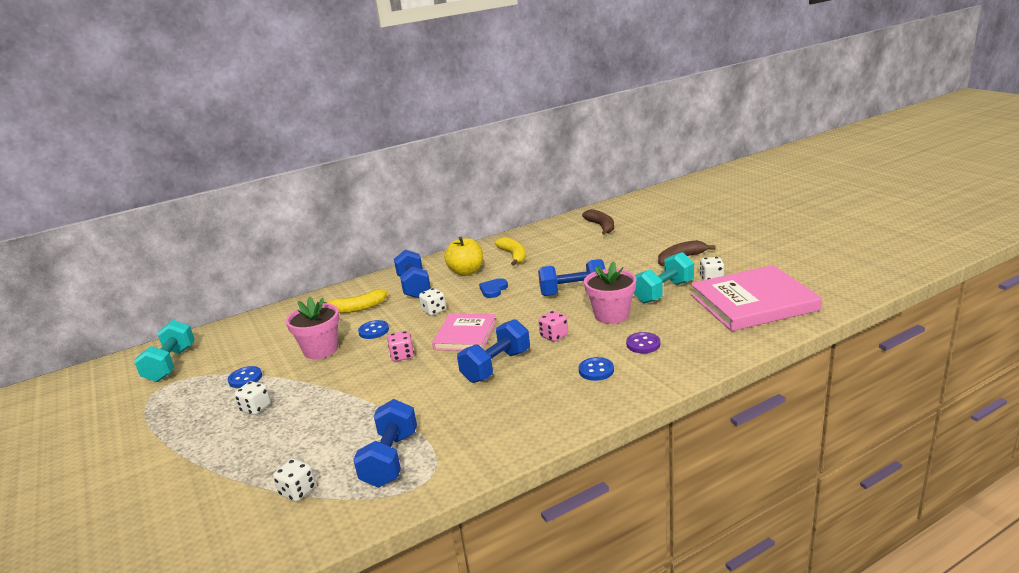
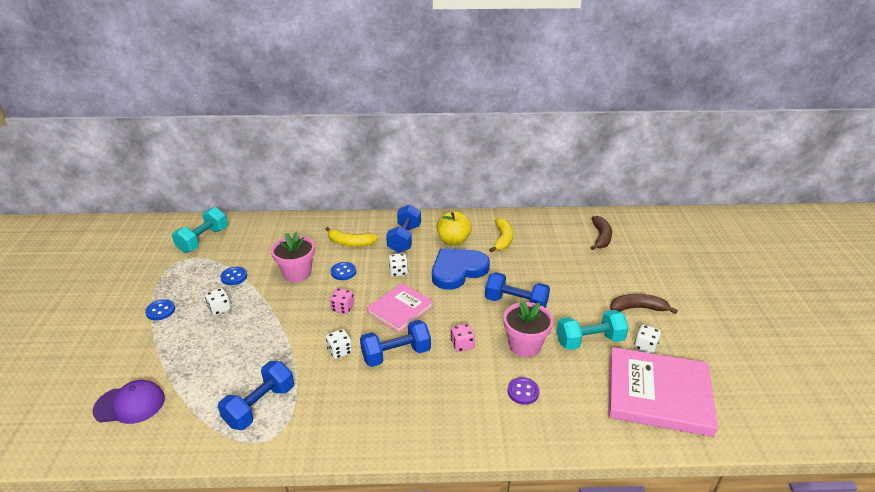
camera: 25 degrees right, 10 degrees up
white dice [273,459,316,502] -> white dice moved to [326,329,352,359]
blue heart [479,278,508,298] -> blue heart [432,248,490,290], size x2.14
blue button [579,357,614,381] -> blue button moved to [145,299,175,321]
none -> purple cap [92,380,165,424]

